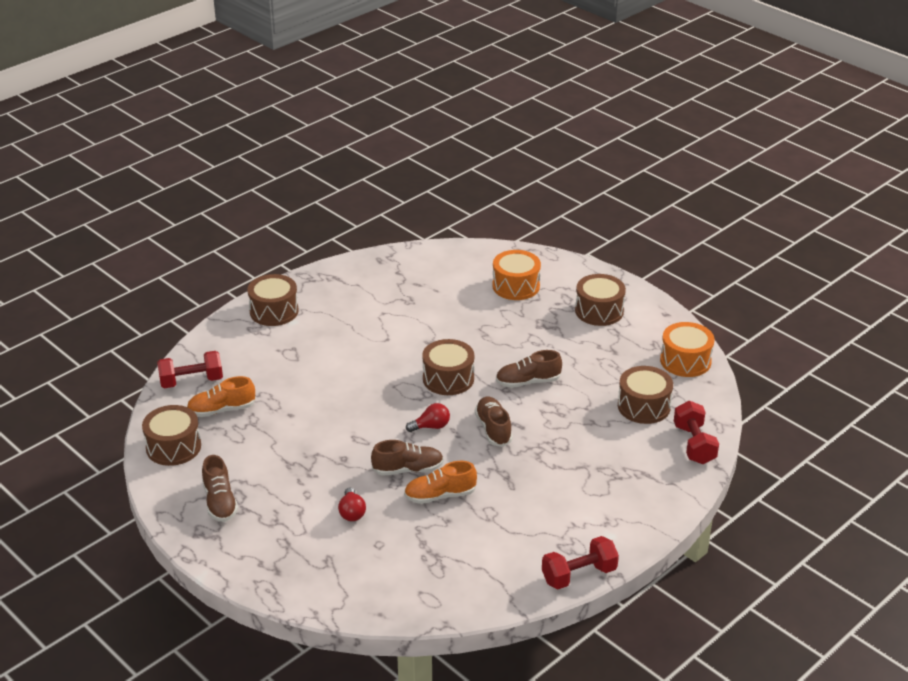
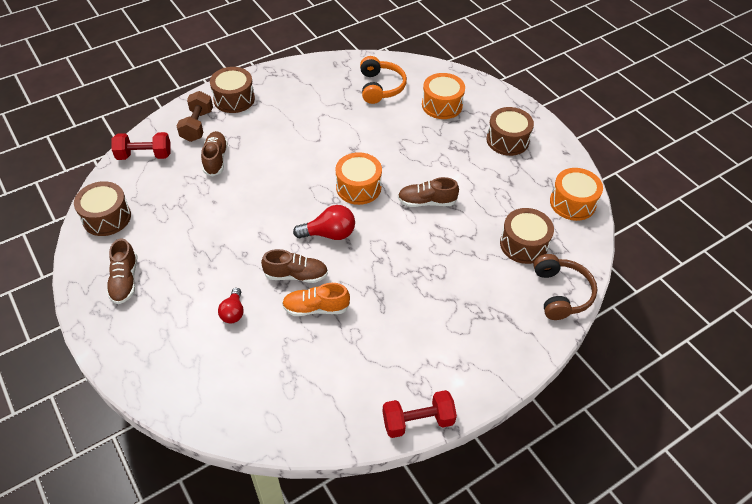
camera: 10 degrees right, 15 degrees up
orange shoe [187,376,256,417] -> none
red light bulb [406,403,450,432] -> red light bulb [293,205,355,240], size x1.53
brown drum [422,339,475,395] -> orange drum [335,152,382,205]
brown shoe [475,397,513,447] -> brown shoe moved to [201,131,228,177]
red dumbbell [674,401,719,464] -> brown headphones [533,254,597,320]
none -> brown dumbbell [177,91,213,142]
none -> orange headphones [360,56,407,104]

